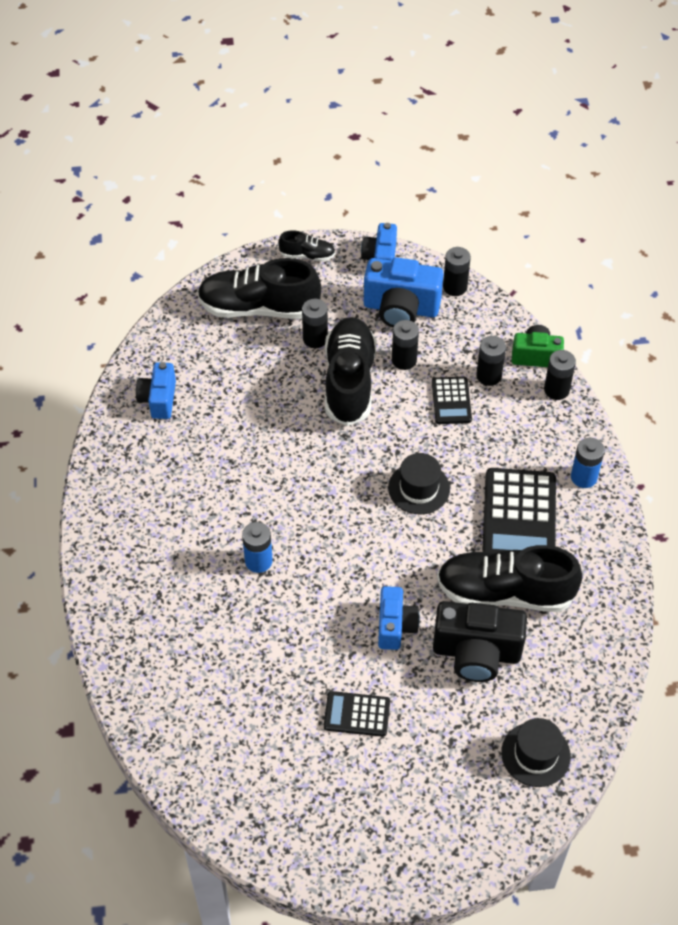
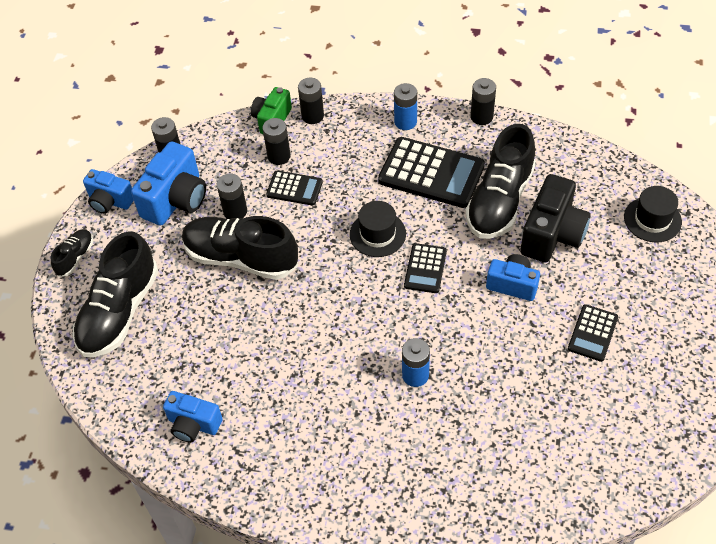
camera: 70 degrees left, 0 degrees up
black battery [302,299,328,348] -> black battery moved to [470,78,496,125]
none -> black calculator [404,243,447,293]

